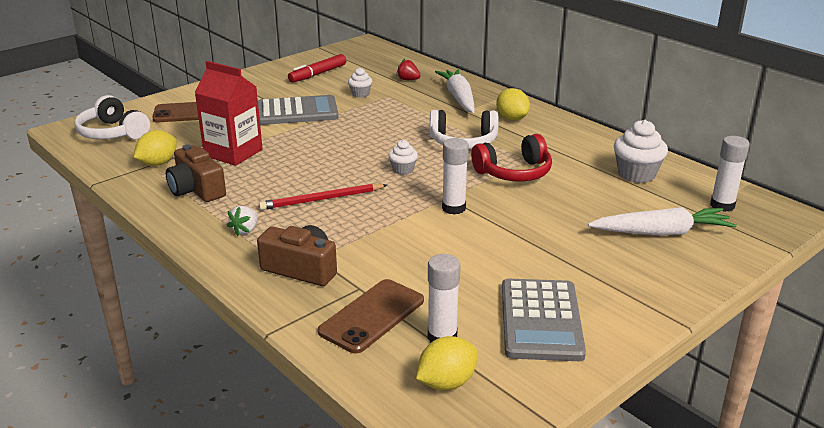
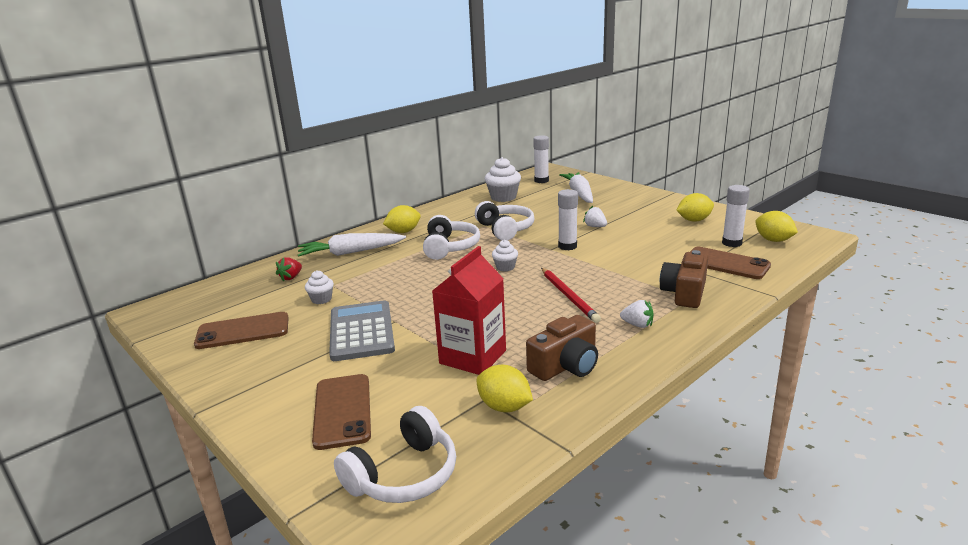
camera: 90 degrees left, 5 degrees down
red marker [288,54,346,82] -> brown phone [194,312,289,349]
red headphones [471,134,552,181] -> white headphones [475,201,535,241]
grey calculator [502,279,586,361] -> yellow lemon [677,193,714,222]
none -> white strawberry [583,206,607,227]

